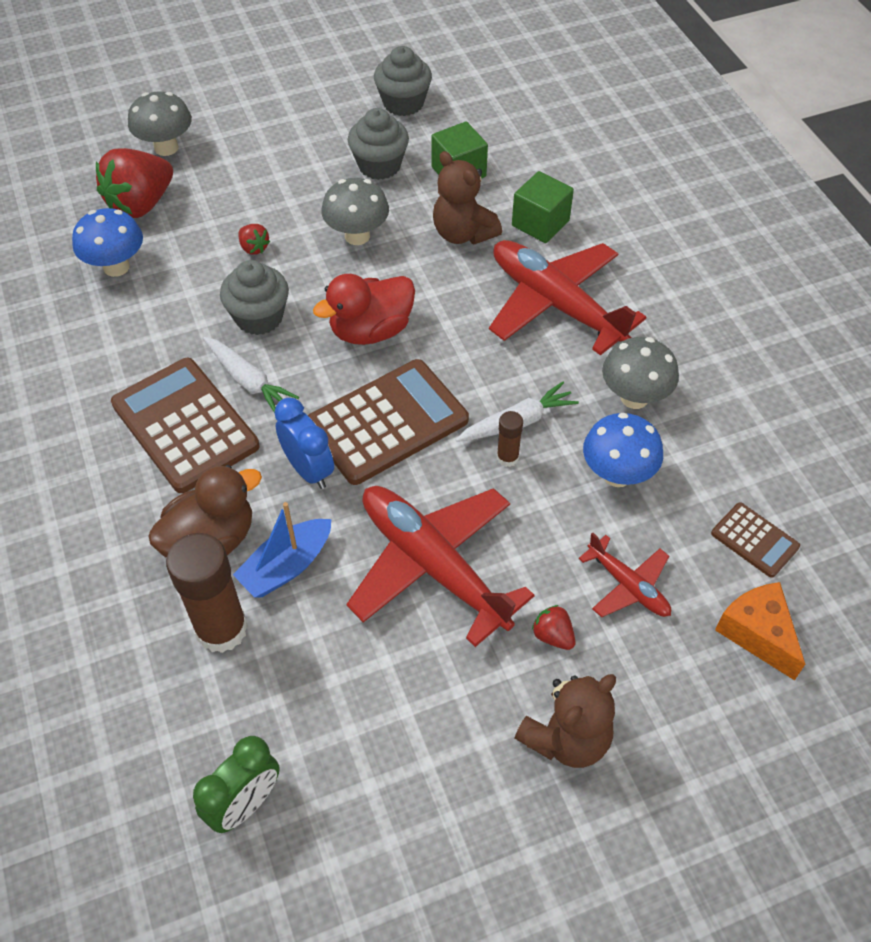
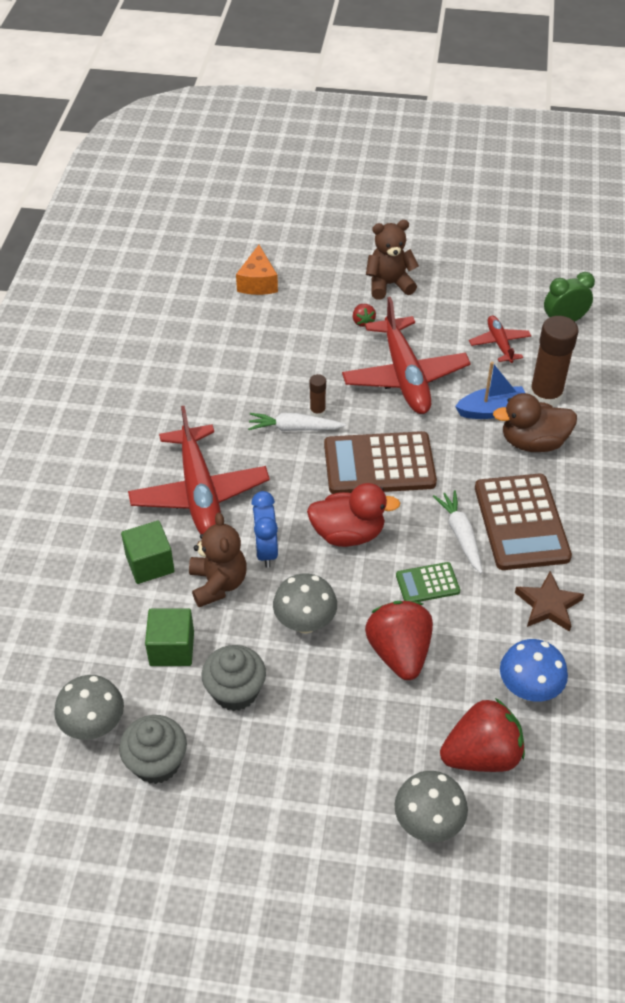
camera: 150 degrees left, 5 degrees down
grey cupcake [220,260,289,335] -> green calculator [396,562,460,602]
red strawberry [238,224,270,255] -> red strawberry [365,601,433,680], size x2.25
blue clock [274,398,334,489] -> blue clock moved to [251,491,278,568]
red plane [578,532,671,617] -> red plane moved to [469,316,531,363]
blue mushroom [583,413,663,487] -> none
grey mushroom [602,337,679,409] -> grey mushroom moved to [54,675,124,740]
brown calculator [711,502,800,578] -> none
none -> brown star [515,571,584,632]

